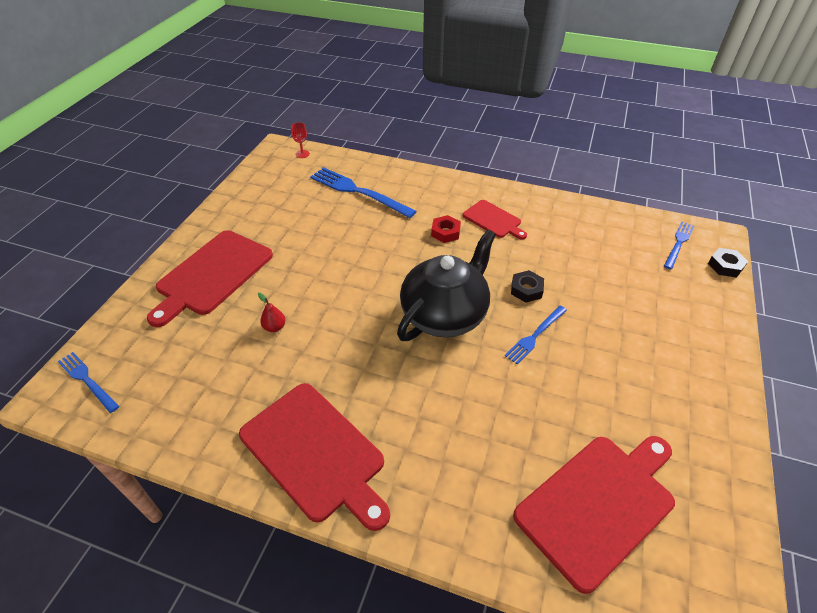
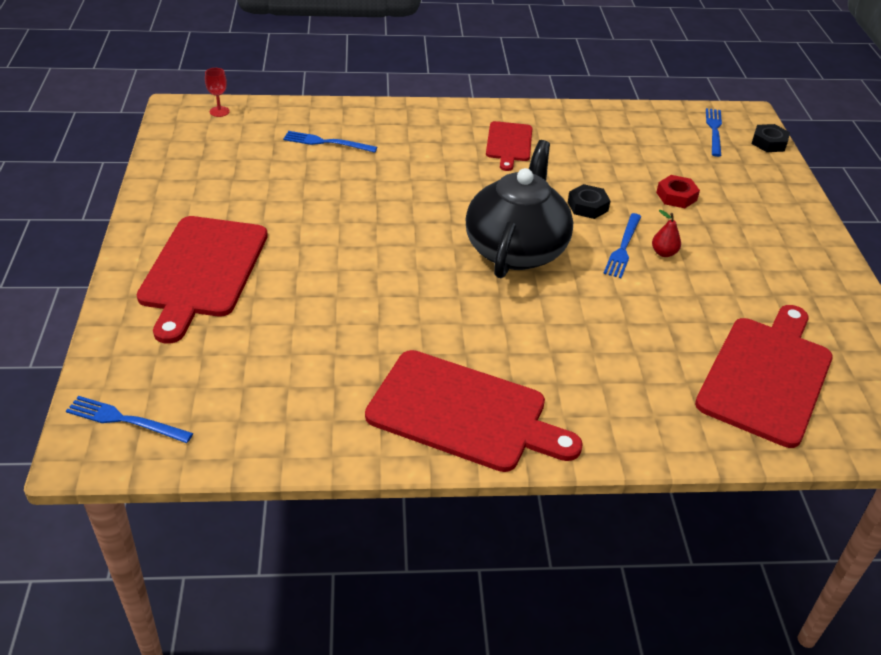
camera: 25 degrees left, 5 degrees down
red pear [258,293,285,332] -> red pear moved to [652,210,681,257]
blue fork [310,167,417,218] -> blue fork [283,131,377,153], size x0.58
red nut [431,215,461,243] -> red nut moved to [656,175,700,208]
red cutting board [463,200,527,240] -> red cutting board turned 75 degrees clockwise [486,121,532,171]

